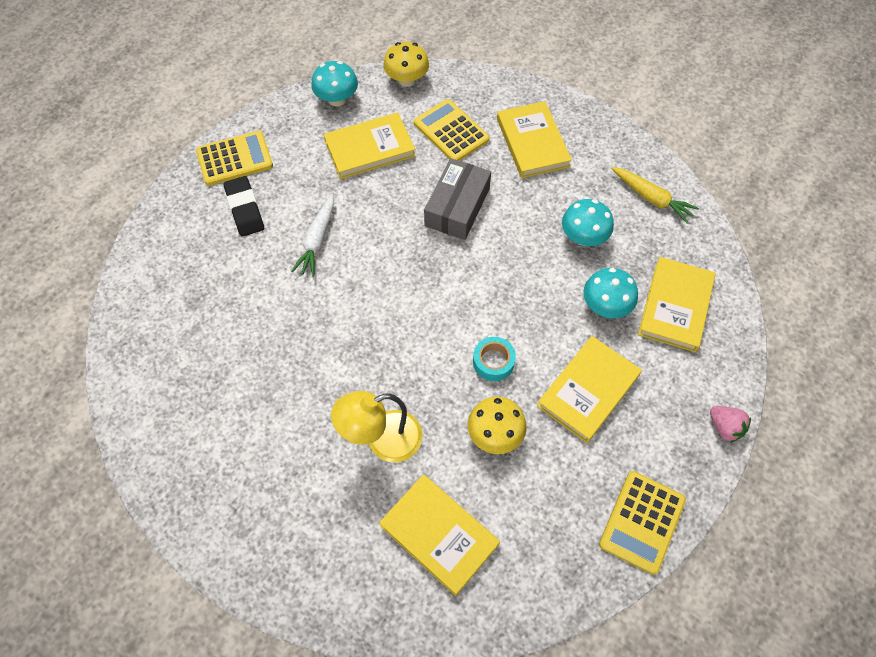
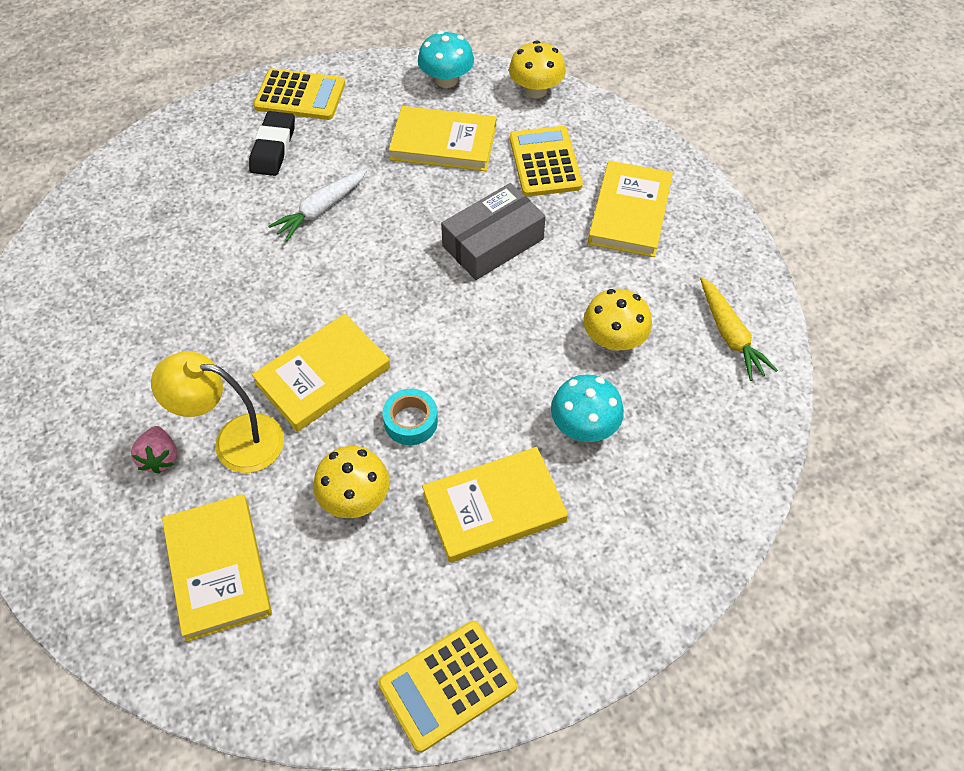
camera: 30 degrees right, 5 degrees down
turquoise mushroom [562,199,614,246] -> yellow mushroom [583,289,652,351]
yellow book [638,257,716,352] -> yellow book moved to [252,314,390,432]
pink strawberry [710,406,751,443] -> pink strawberry moved to [131,426,177,474]

